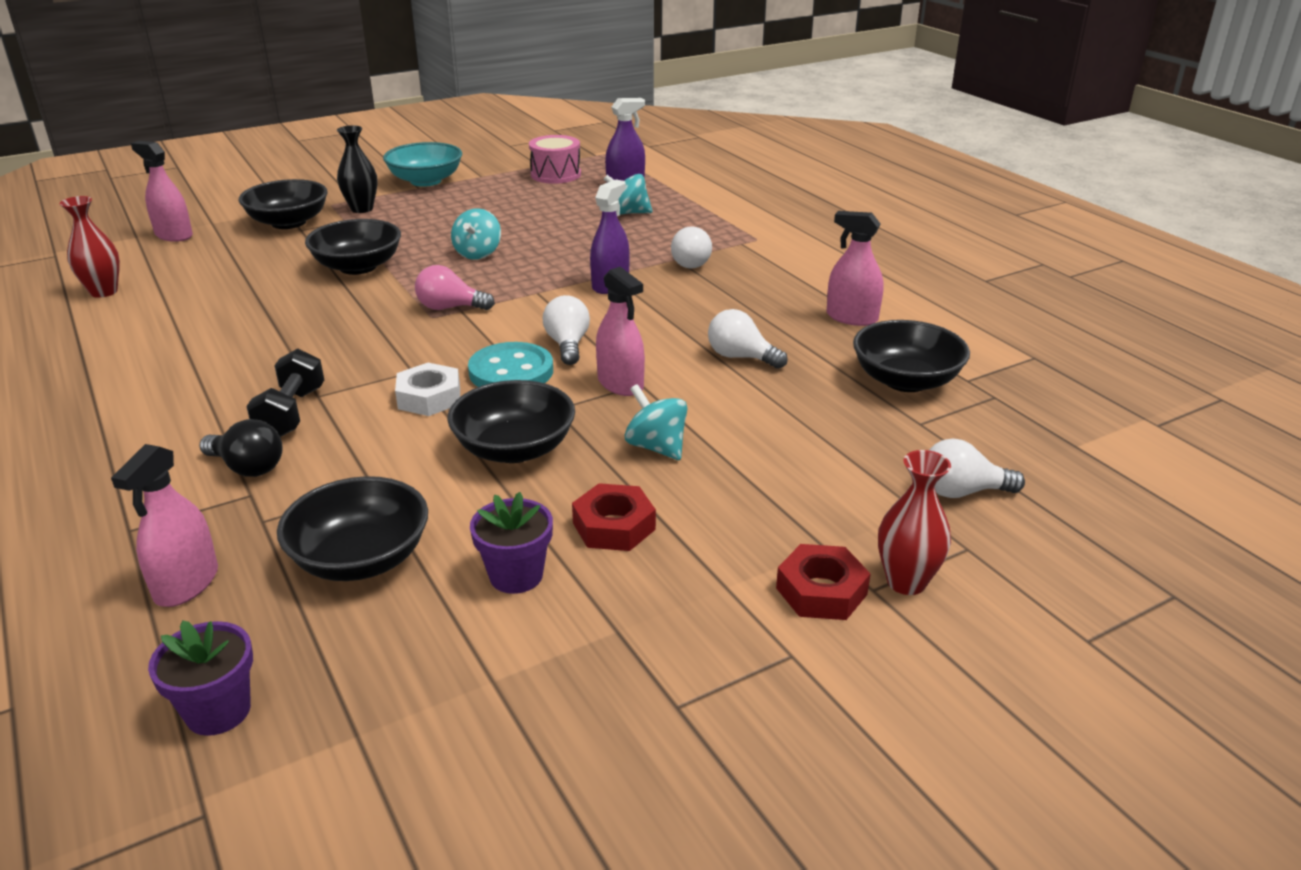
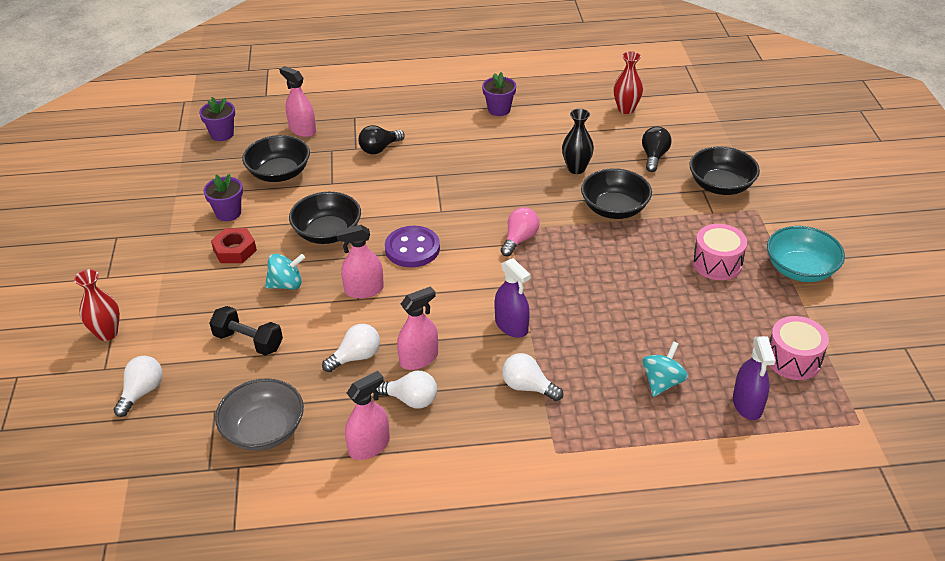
camera: 115 degrees right, 10 degrees up
pink spray bottle [131,141,193,242] -> pink spray bottle moved to [397,286,438,370]
black dumbbell [246,348,324,437] -> black dumbbell moved to [209,306,283,356]
black vase [337,125,378,213] -> black vase moved to [562,109,594,174]
white nut [395,363,460,416] -> none
turquoise spinning top [451,208,501,260] -> none
turquoise button [468,342,553,387] -> purple button [385,226,440,267]
white light bulb [543,295,590,365] -> white light bulb moved to [377,371,437,408]
red nut [776,544,871,620] -> none
black bowl [853,320,970,392] -> grey bowl [215,378,304,451]
none -> purple flower pot [482,72,516,116]
none -> black light bulb [642,126,672,172]
none -> pink drum [693,224,747,280]

